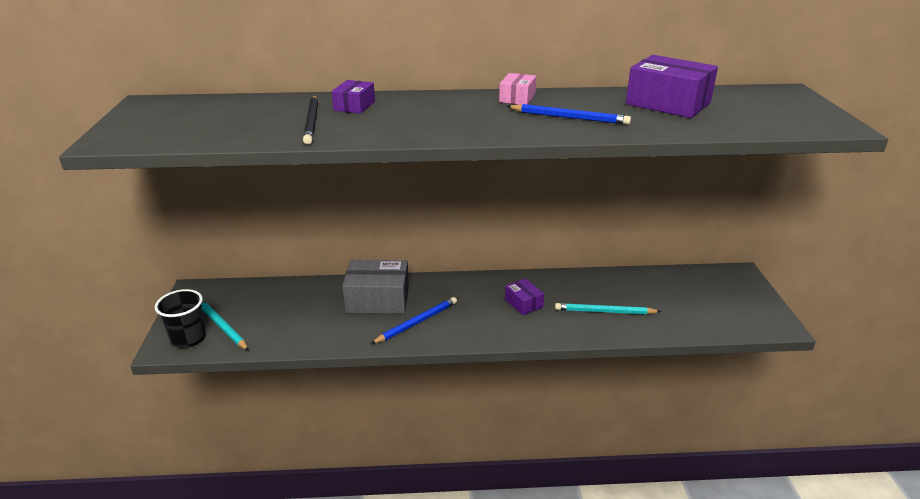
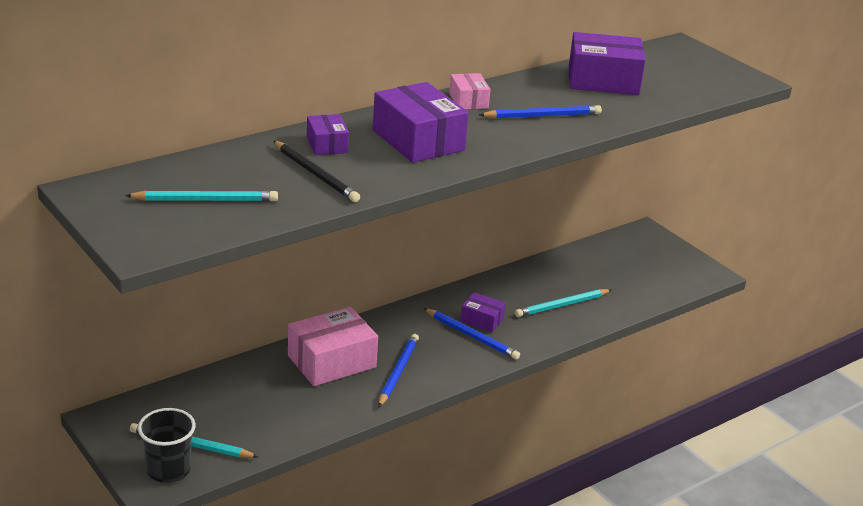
camera: 35 degrees left, 0 degrees up
grey box [342,260,409,314] -> pink box [288,307,378,386]
none -> turquoise pencil [125,191,278,202]
none -> purple box [373,82,469,163]
none -> blue pencil [424,308,520,360]

